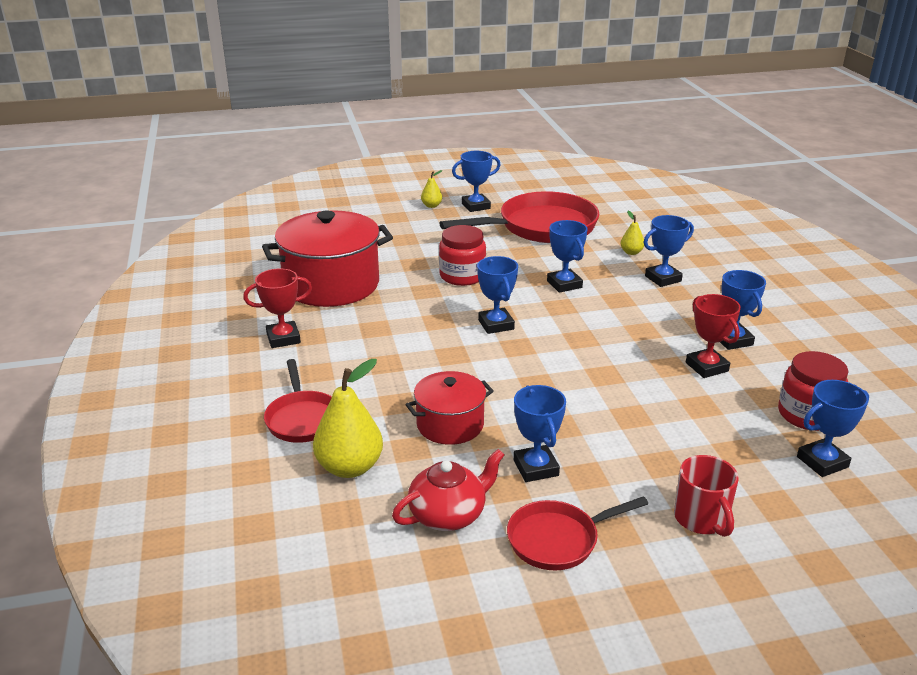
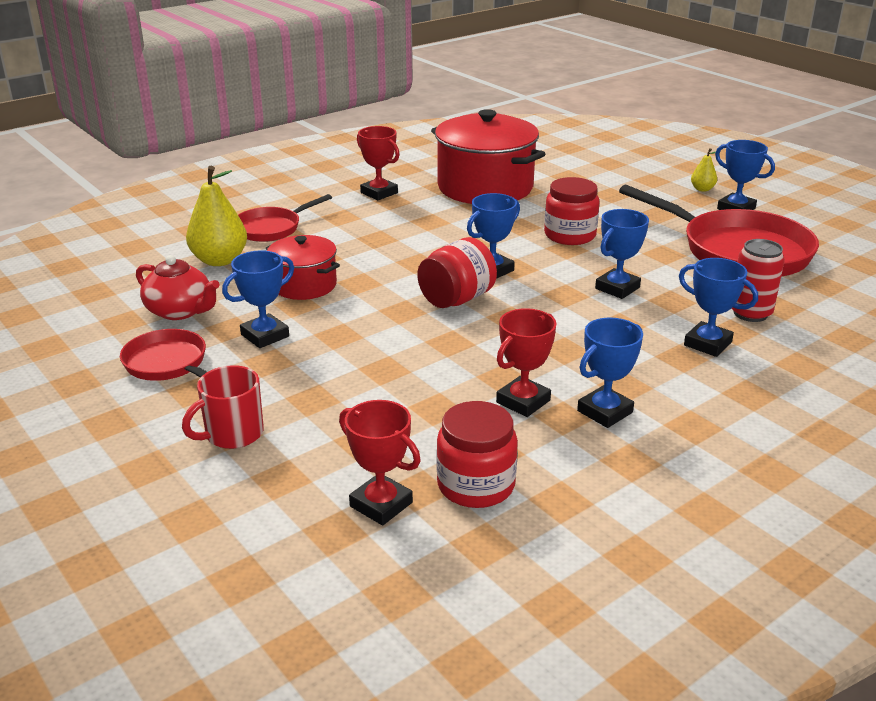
camera: 65 degrees right, 0 degrees up
yellow pear [621,211,644,255] -> red can [732,239,785,322]
blue trophy [797,380,869,477] -> red trophy [339,400,420,525]
none -> red jar [417,237,497,308]

